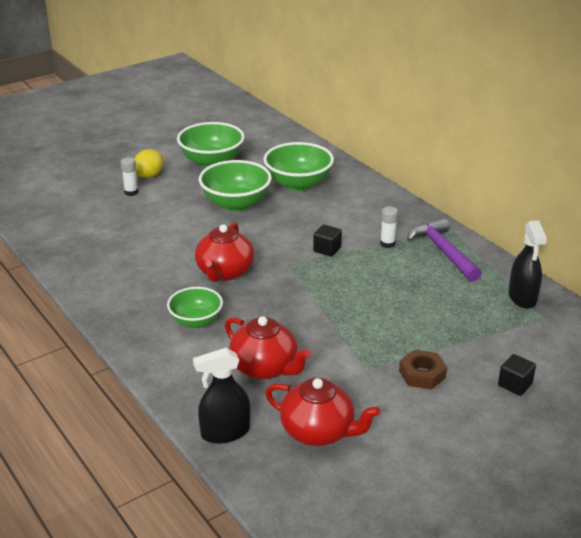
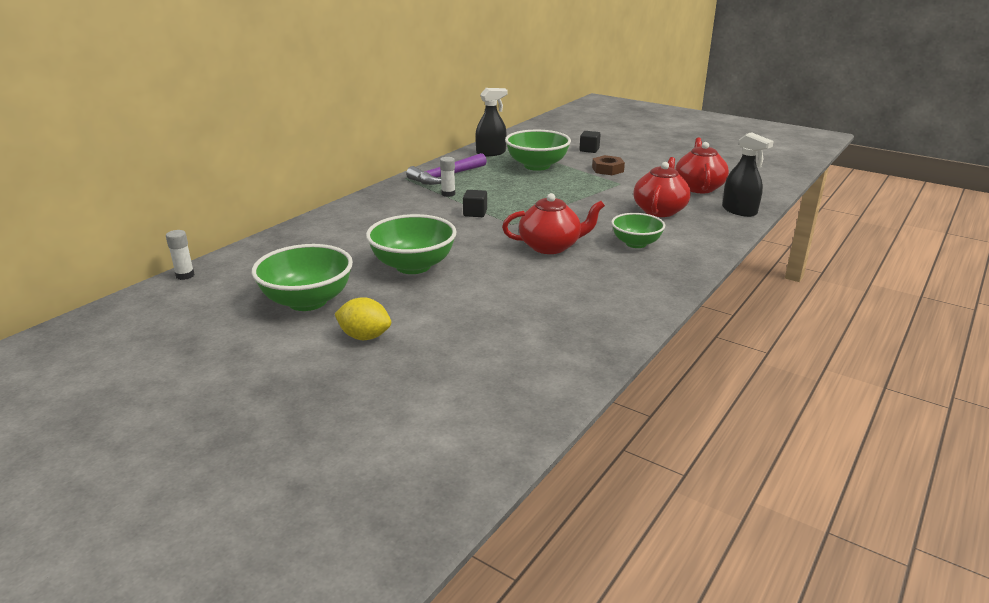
camera: 110 degrees left, 5 degrees down
white glue stick [121,157,138,196] -> white glue stick moved to [166,230,195,280]
green bowl [263,142,334,191] -> green bowl moved to [505,130,571,171]

